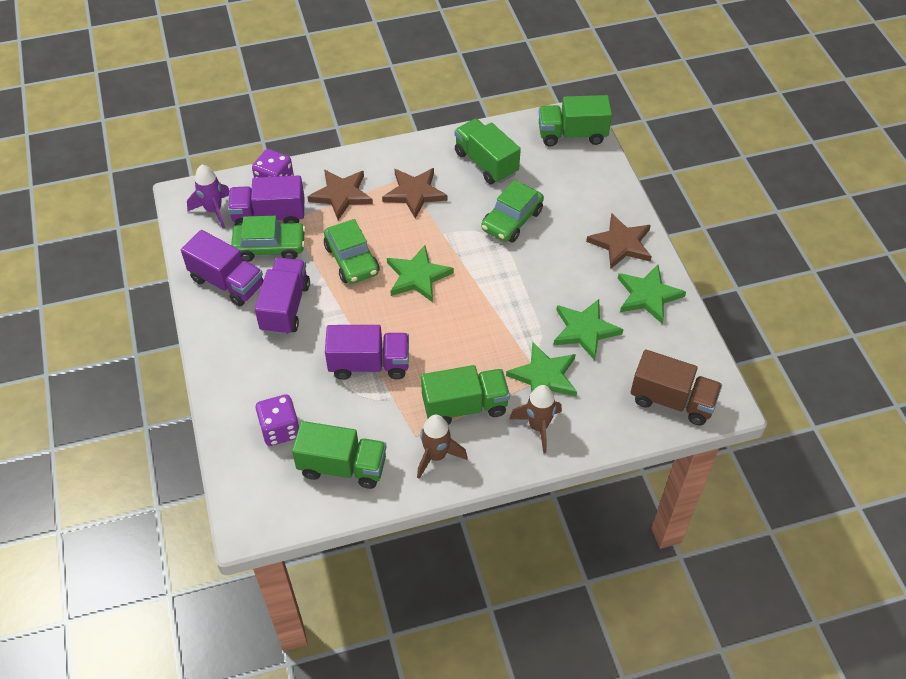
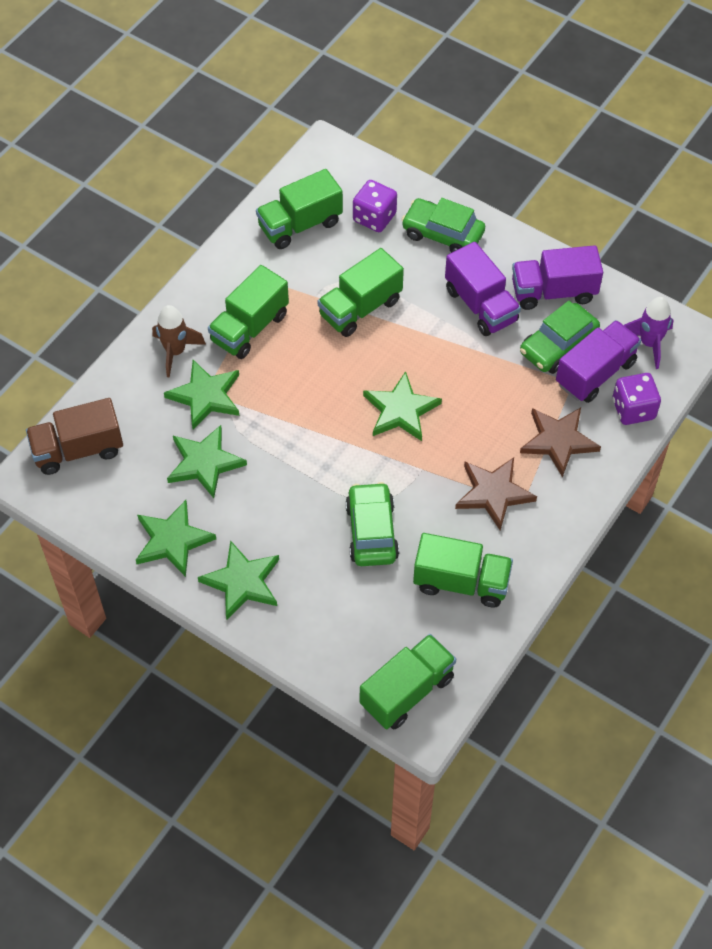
camera: 140 degrees right, 5 degrees up
green car [324,219,379,284] -> green car moved to [401,198,485,253]
purple truck [325,325,409,380] -> green truck [318,248,404,337]
brown rocket [417,415,468,479] -> none
brown star [586,213,652,268] -> green star [198,540,279,620]

